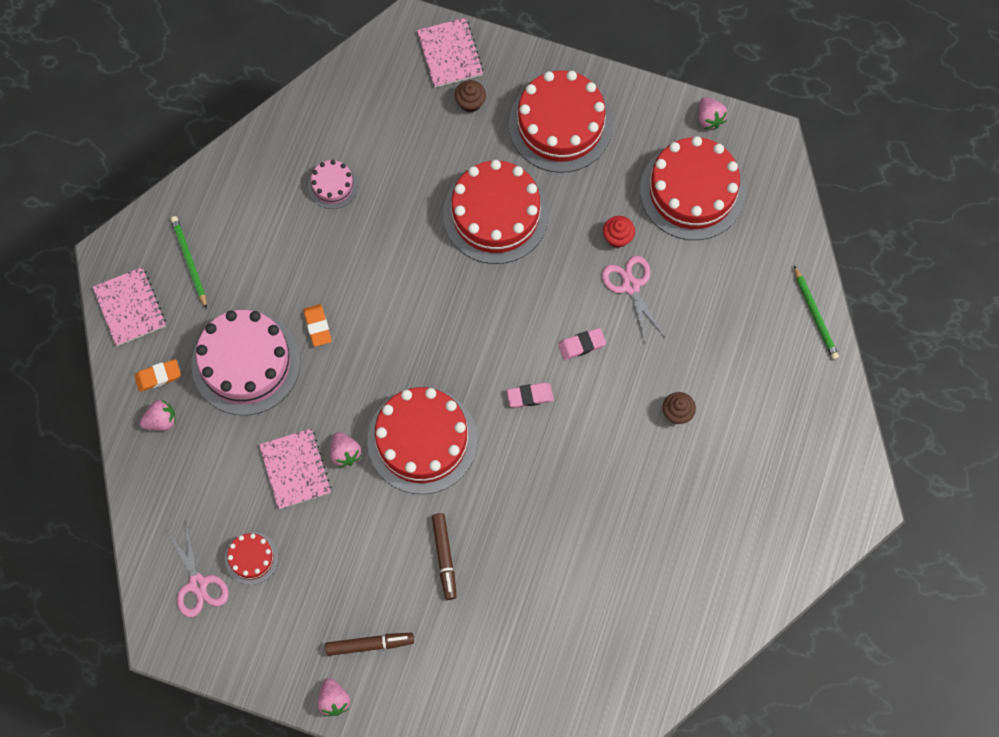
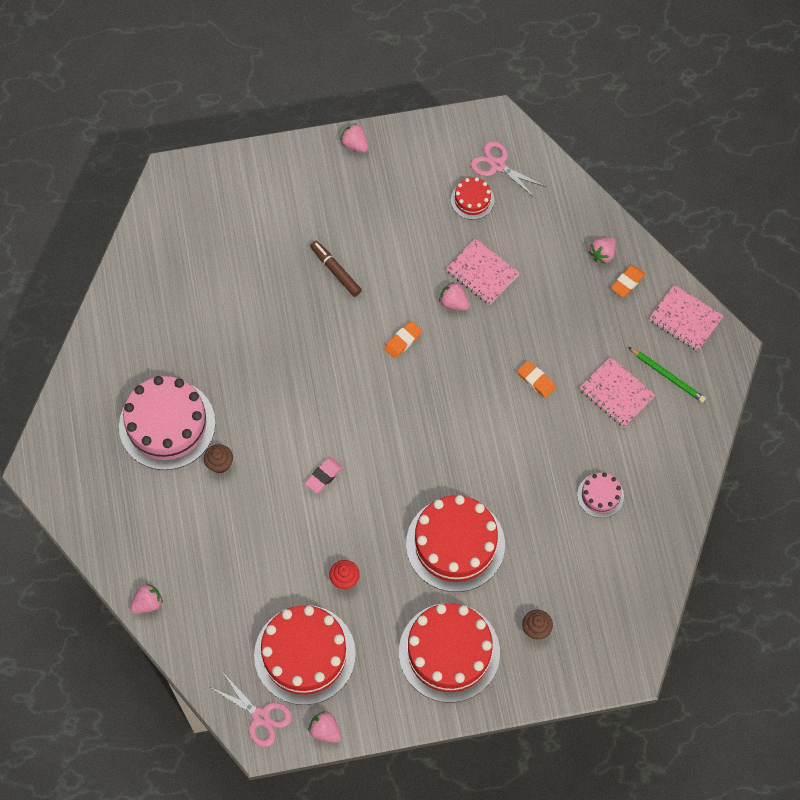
camera: 150 degrees right, 5 degrees down
pink cake [191,310,300,415] -> pink cake moved to [119,376,216,470]
brown marker [325,633,414,656] -> none
red cake [367,387,477,494] -> orange eraser [384,321,422,358]
pink notebook [417,18,484,88] -> pink notebook moved to [579,357,655,428]
pink eraser [507,383,554,408] -> none
pink scissors [602,256,665,342] -> pink scissors moved to [210,674,292,747]
green pencil [794,265,839,360] -> pink strawberry [130,584,163,614]

